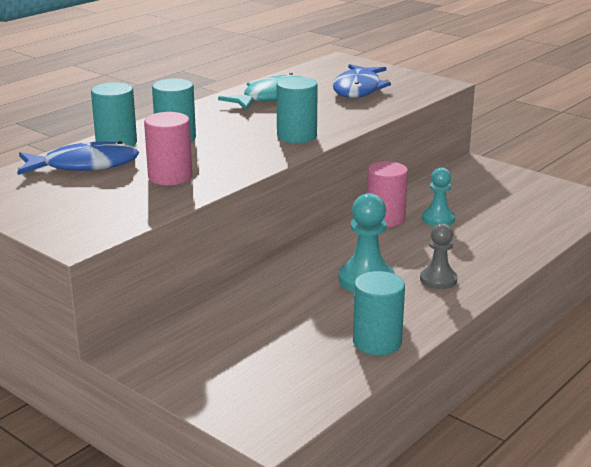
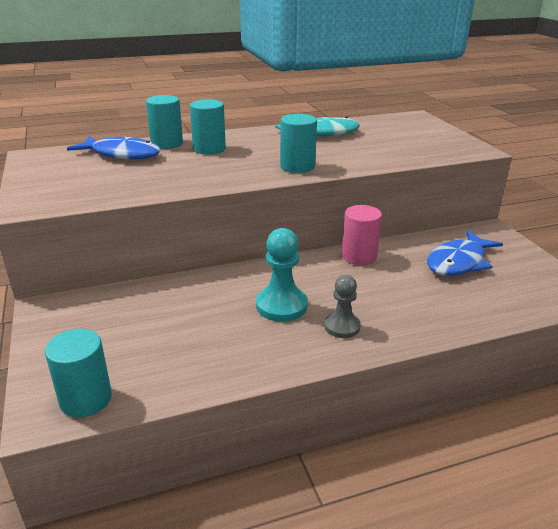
camera: 30 degrees right, 5 degrees up
pink cylinder [144,112,193,185] -> none
blue fish [333,64,391,98] -> blue fish moved to [427,230,503,276]
turquoise cylinder [353,271,405,355] -> turquoise cylinder moved to [45,329,112,417]
turquoise pawn [422,168,455,226] -> none

